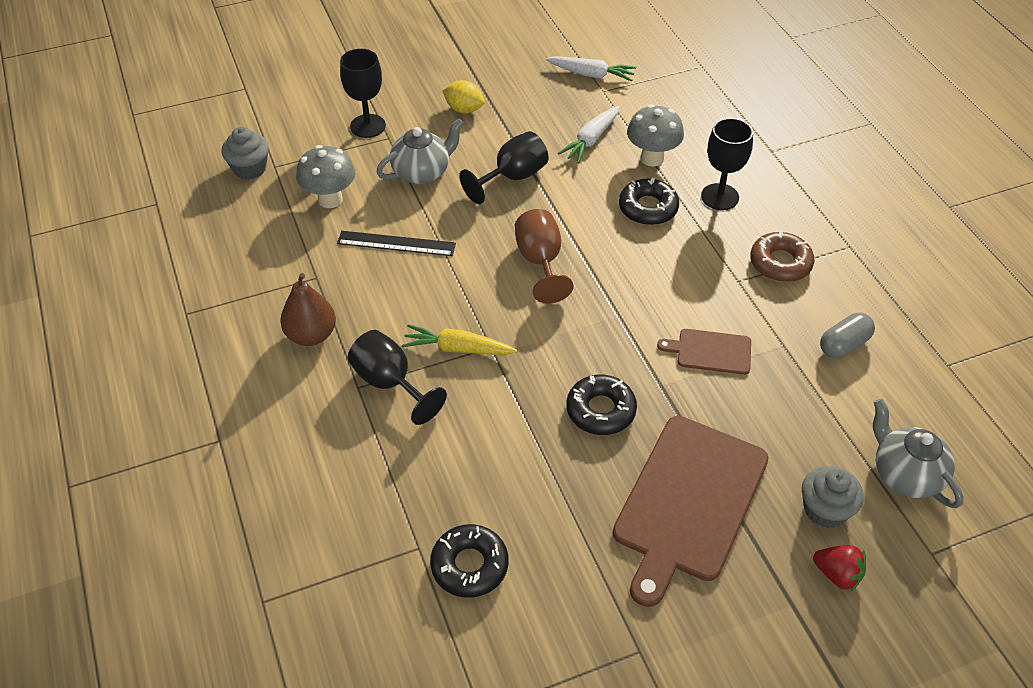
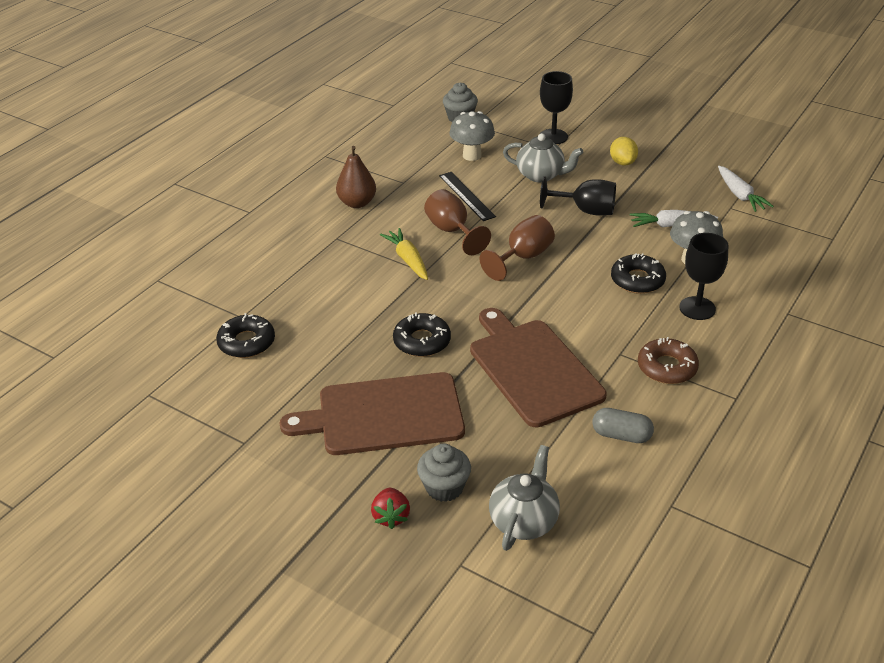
camera: 55 degrees right, 10 degrees down
black goblet [348,330,447,425] -> none
brown cutting board [657,329,751,375] -> brown cutting board [470,308,607,427], size x2.08
none -> brown goblet [424,189,491,255]

